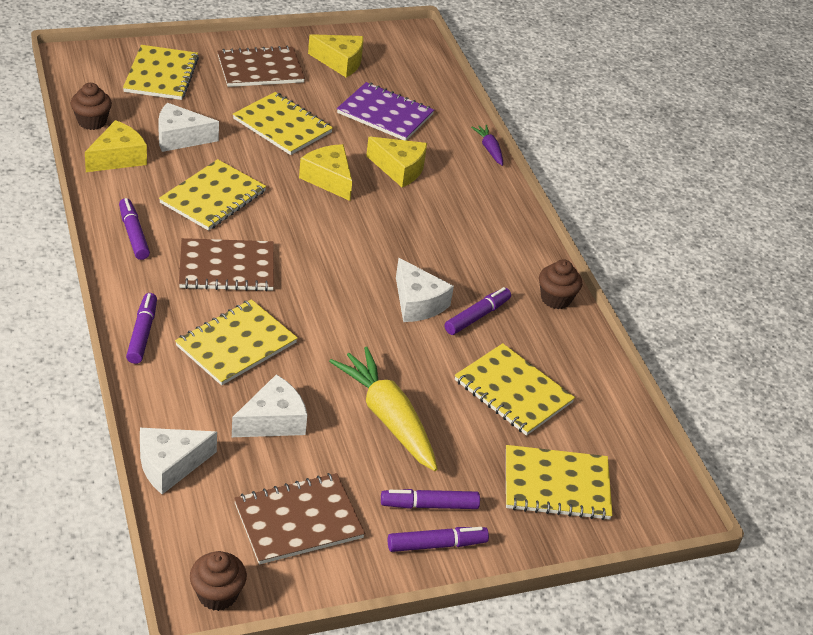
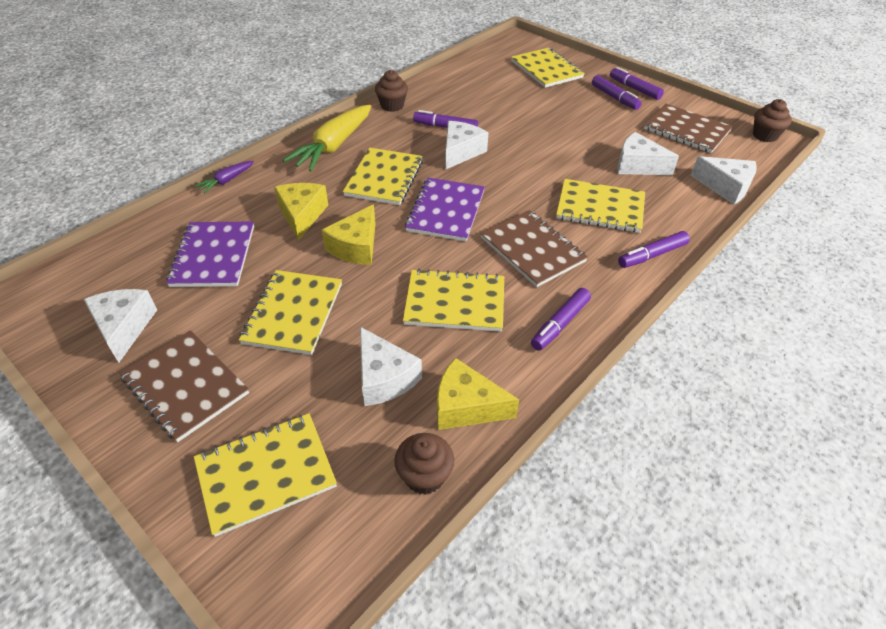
camera: 115 degrees left, 5 degrees up
yellow cheese [308,34,363,78] -> white cheese [84,289,157,363]
yellow carrot [329,347,437,471] -> yellow carrot moved to [282,105,371,171]
yellow notebook [455,343,575,436] -> yellow notebook moved to [343,148,423,205]
none -> purple notebook [405,178,485,242]

